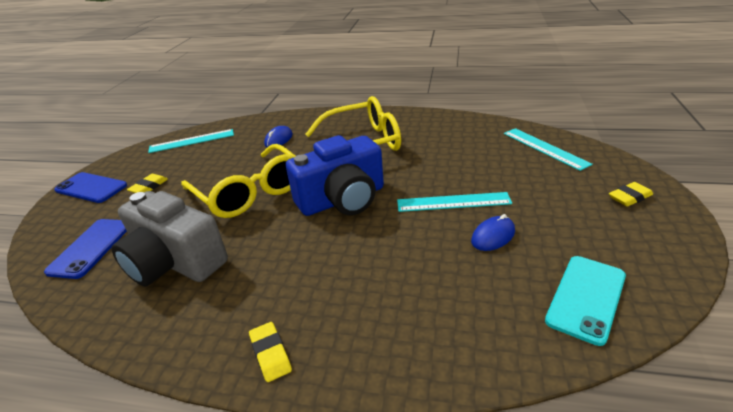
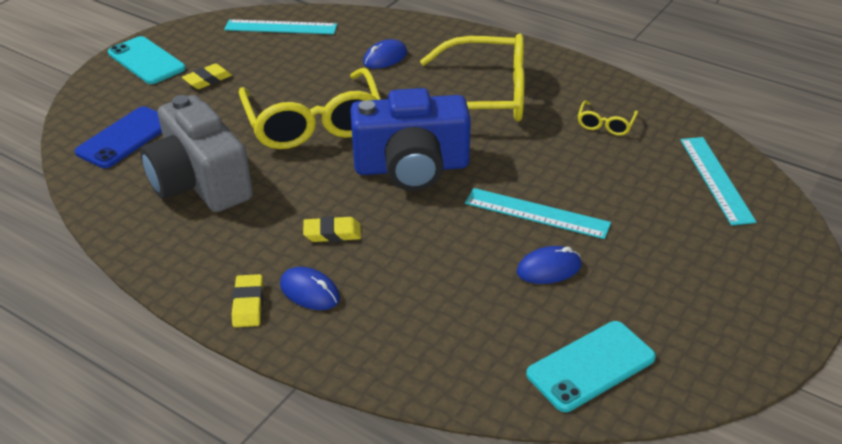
camera: 20 degrees right, 5 degrees up
blue phone [54,172,127,203] -> turquoise phone [108,36,186,84]
yellow eraser [609,182,653,207] -> yellow eraser moved to [303,216,361,242]
none -> blue mouse [280,267,340,310]
none -> yellow glasses [578,100,638,136]

